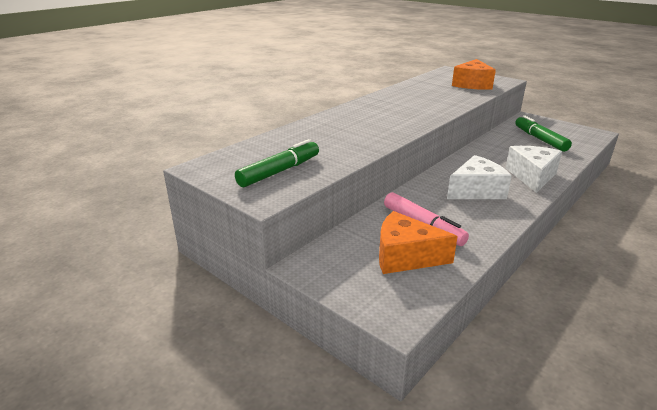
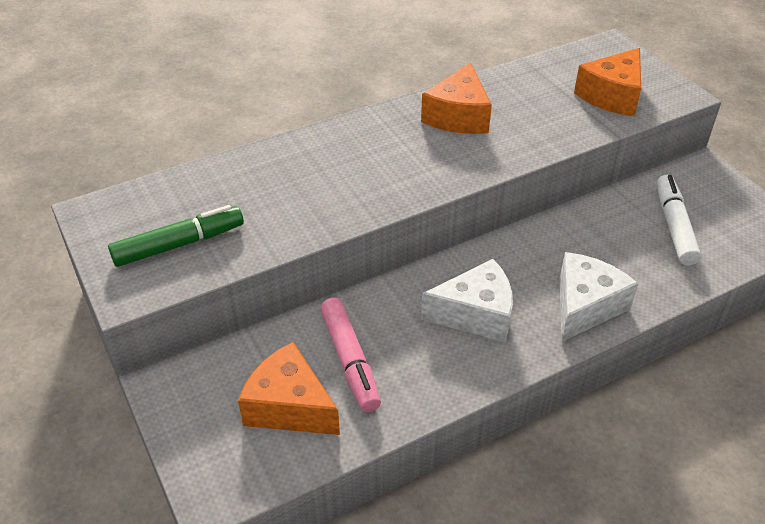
camera: 20 degrees right, 15 degrees up
green marker [515,115,572,152] -> white marker [657,175,702,266]
none -> orange cheese [421,63,492,134]

